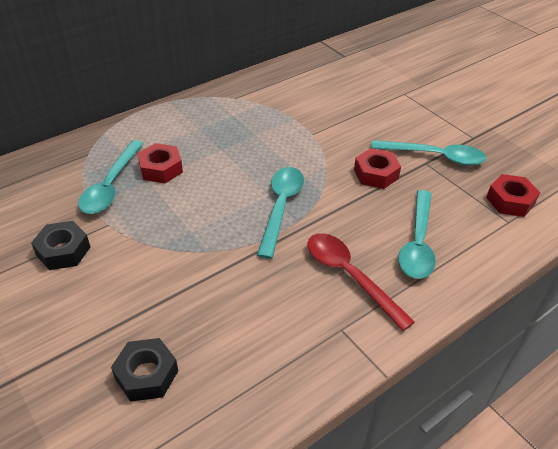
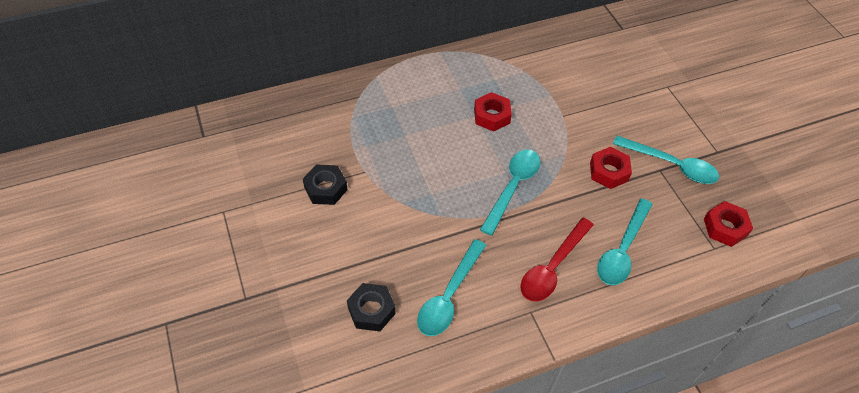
camera: 15 degrees right, 10 degrees up
turquoise spoon [78,140,144,214] -> turquoise spoon moved to [417,239,486,336]
red nut [137,143,183,183] -> red nut moved to [474,92,512,132]
red spoon [307,233,415,331] -> red spoon turned 120 degrees counterclockwise [520,218,594,302]

